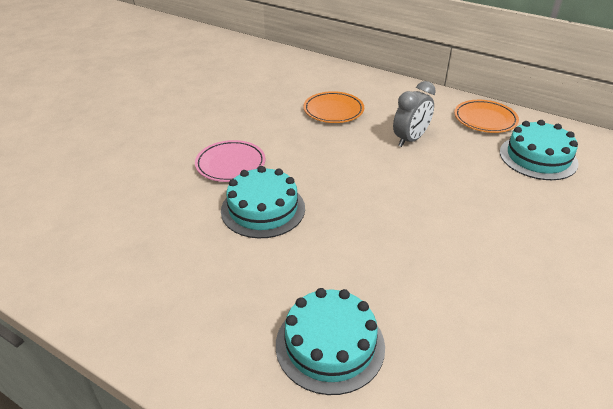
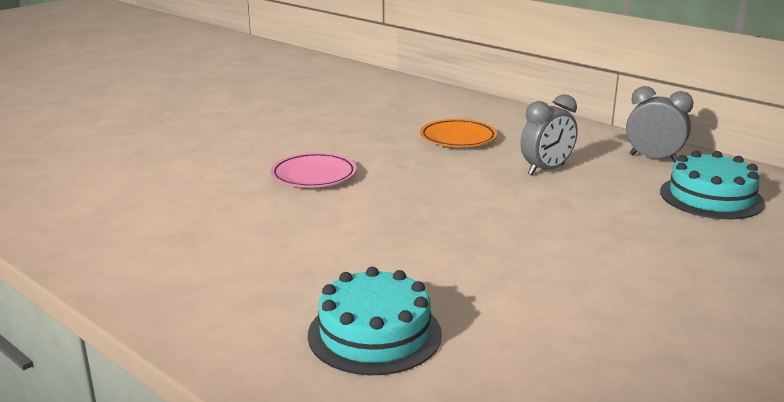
camera: 10 degrees right, 15 degrees down
turquoise cake [221,166,305,238] -> none
orange plate [454,100,519,133] -> grey clock [626,86,693,163]

